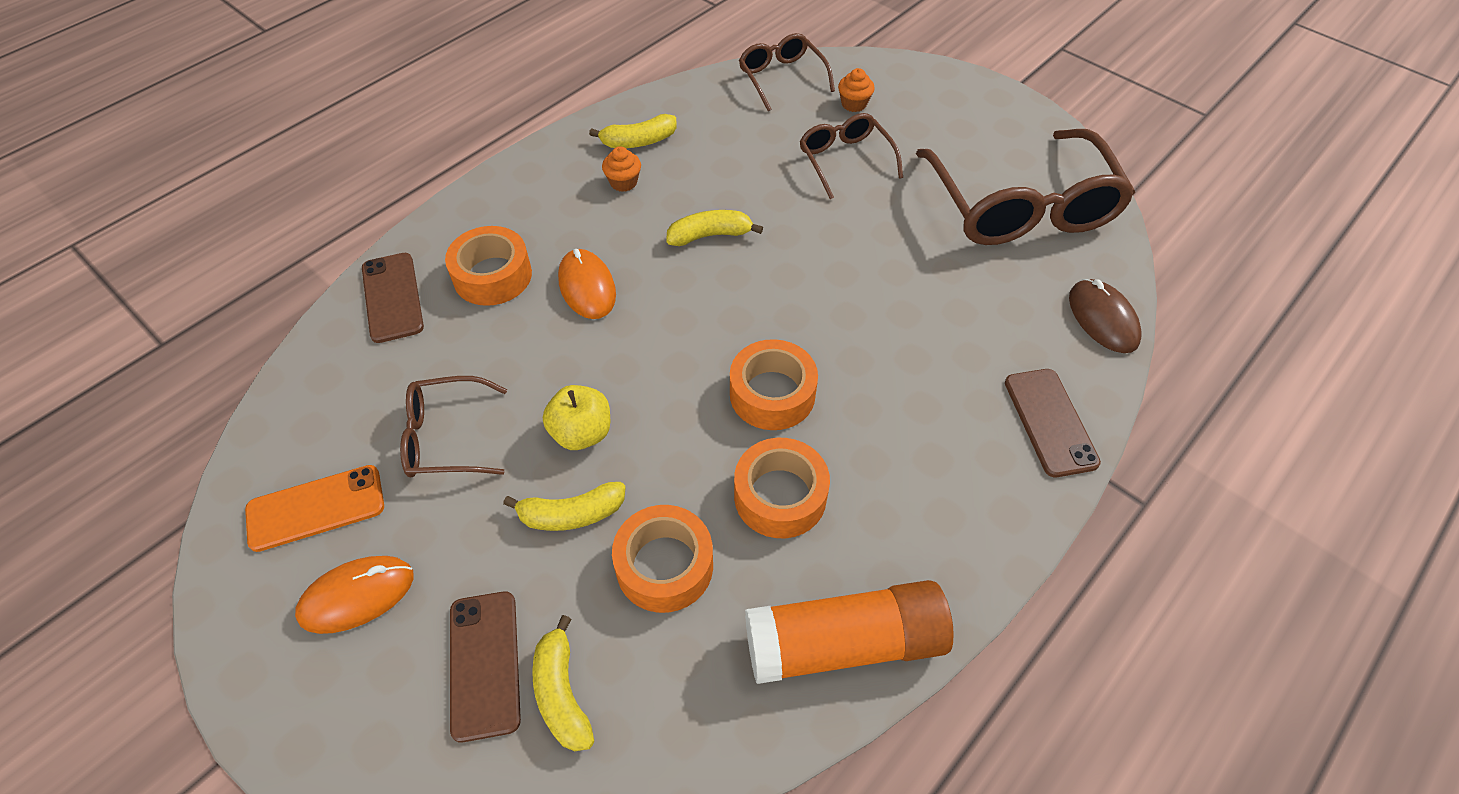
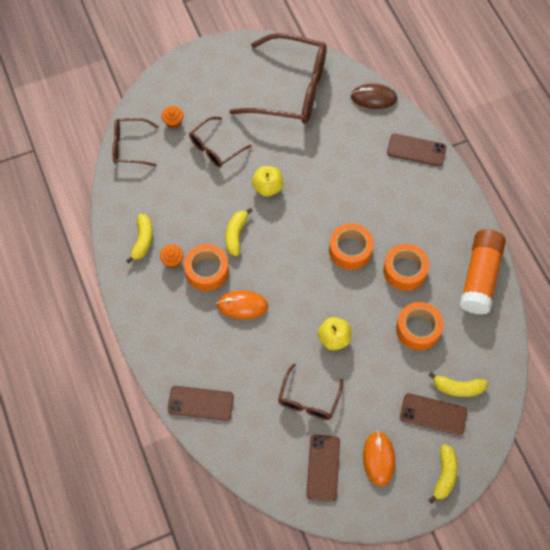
camera: 65 degrees left, 10 degrees up
orange phone [245,465,384,552] -> brown phone [306,435,340,502]
orange tape [445,226,532,306] -> orange tape moved to [184,244,229,291]
yellow banana [503,482,626,531] -> yellow banana moved to [429,444,458,503]
brown glasses [799,113,903,199] -> brown glasses turned 45 degrees counterclockwise [189,117,252,167]
none -> yellow apple [252,166,283,197]

